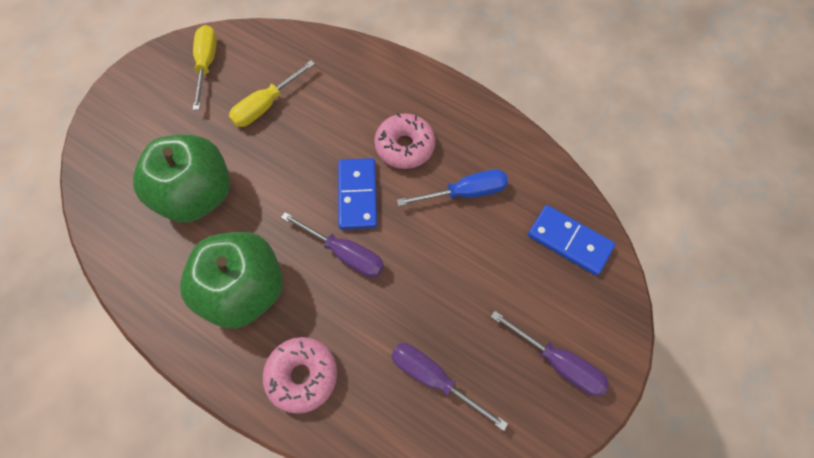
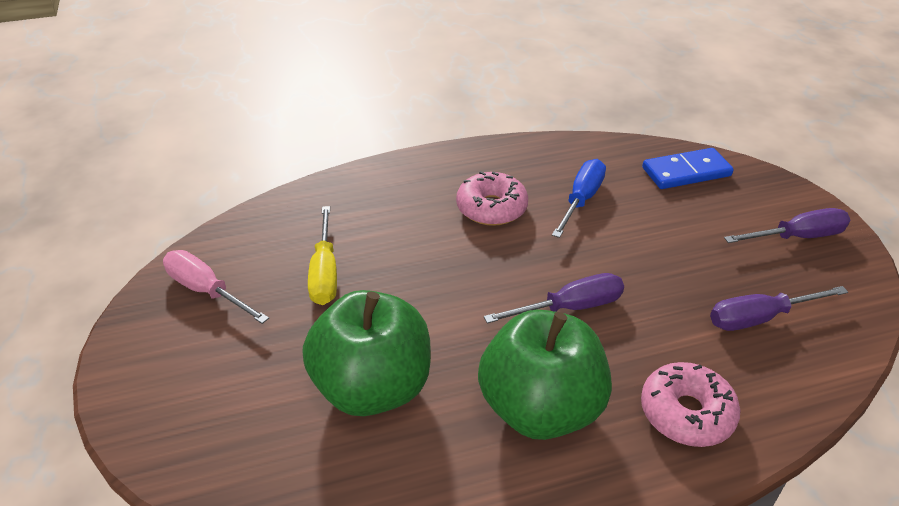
camera: 50 degrees left, 25 degrees down
yellow screwdriver [193,25,217,110] -> pink screwdriver [163,250,269,324]
blue domino [338,158,377,230] -> none

